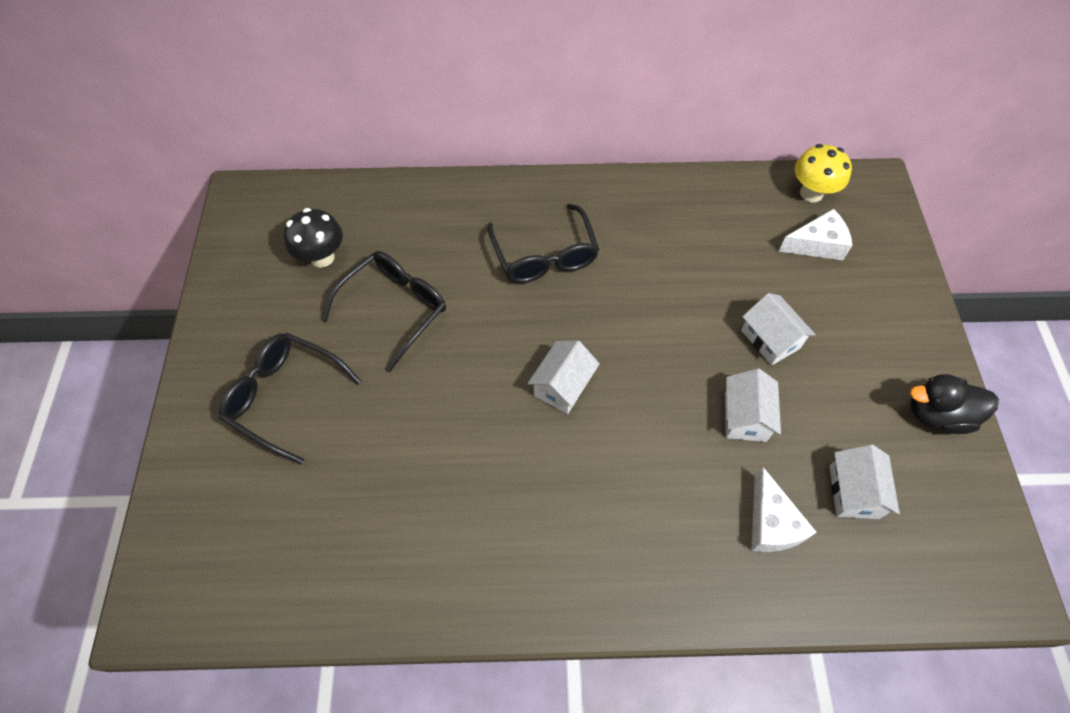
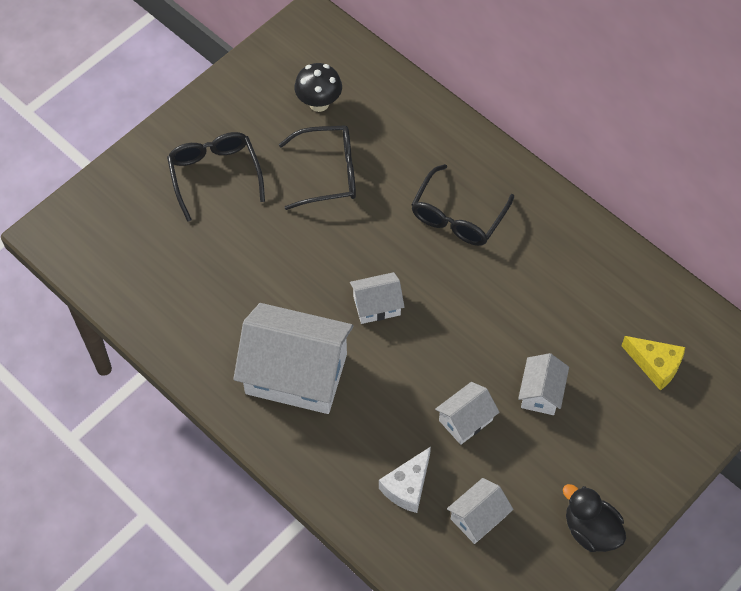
camera: 45 degrees right, 0 degrees up
white cheese [778,209,852,260] -> yellow cheese [621,336,685,390]
yellow mushroom [794,144,852,203] -> none
none -> white house [233,303,354,414]

